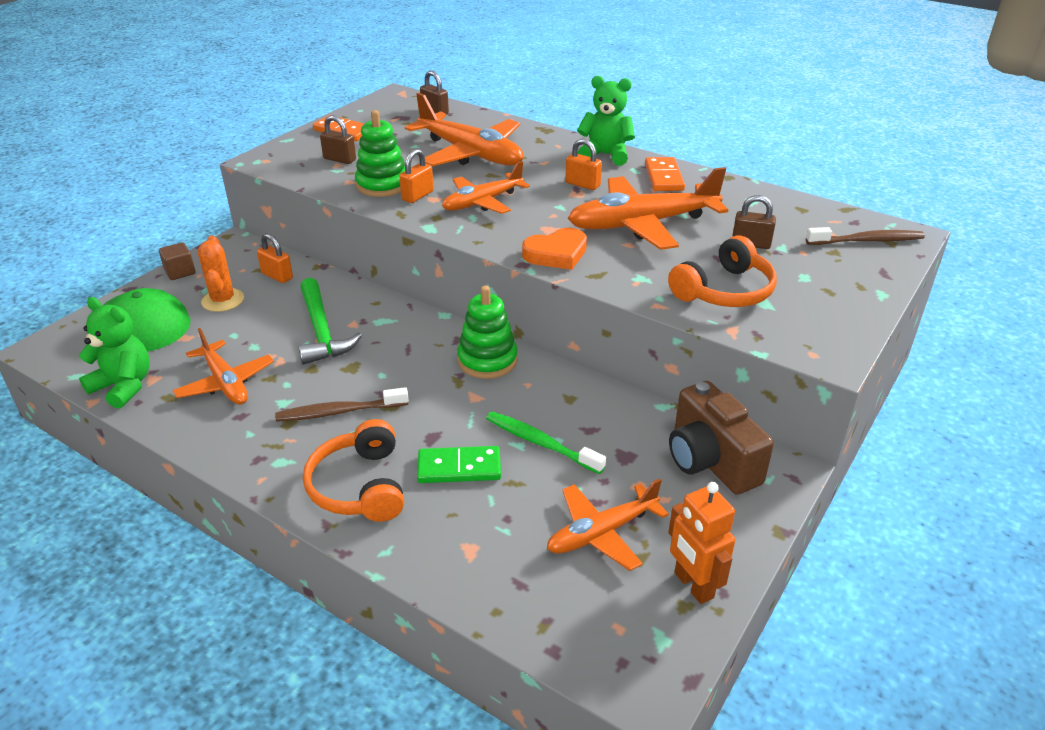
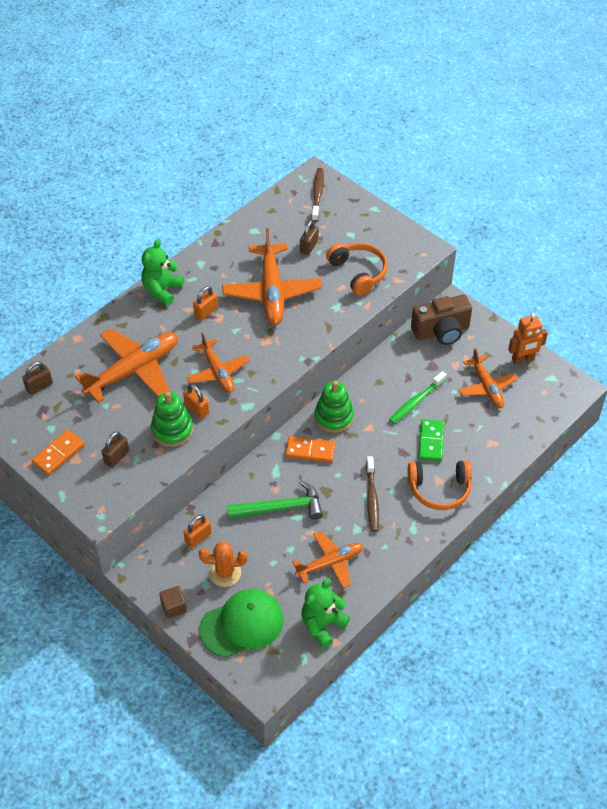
camera: 80 degrees left, 15 degrees up
orange heart [522,228,587,270] -> none
orange domino [645,157,685,191] -> orange domino moved to [285,436,335,463]

